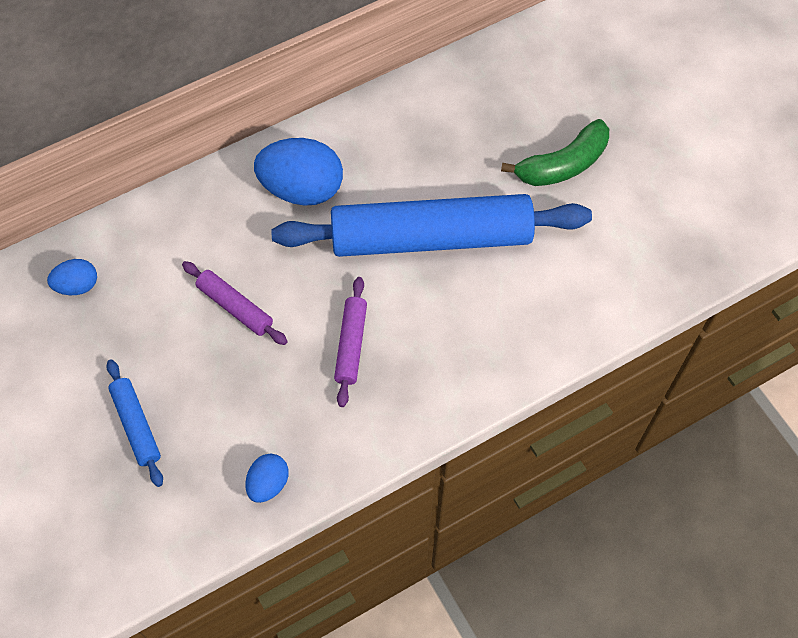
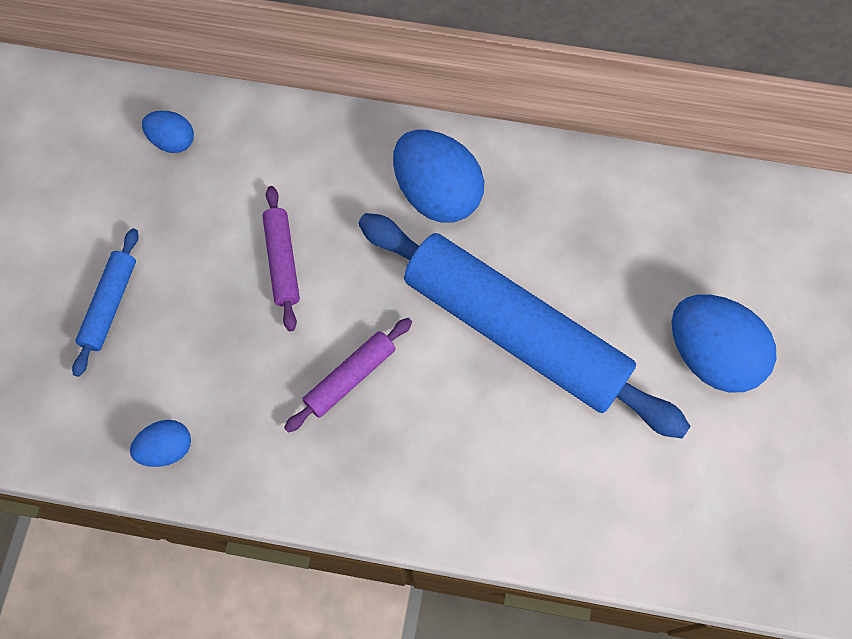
camera: 40 degrees right, 5 degrees up
green banana [501,119,609,186] -> blue egg [672,294,776,393]

